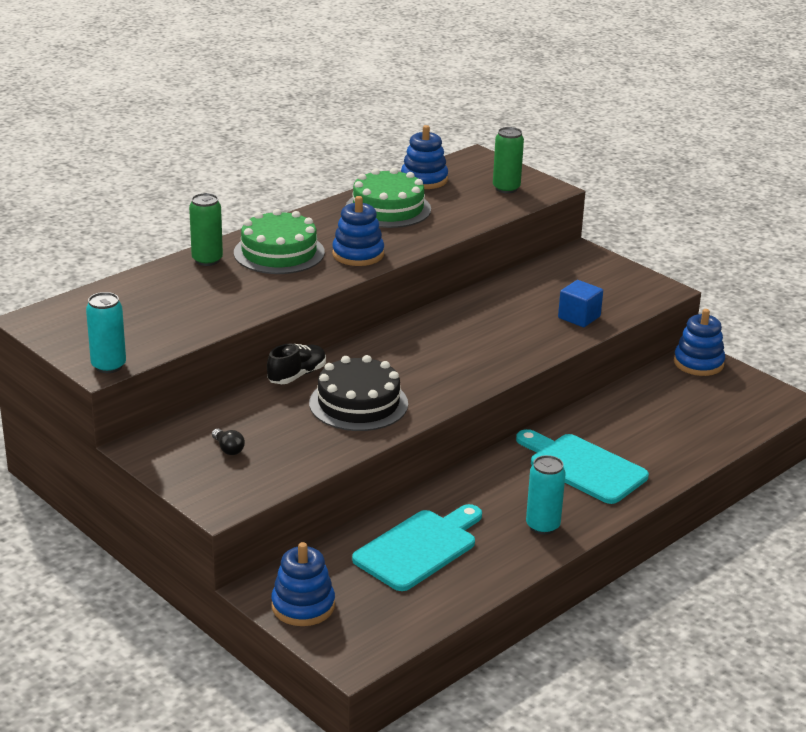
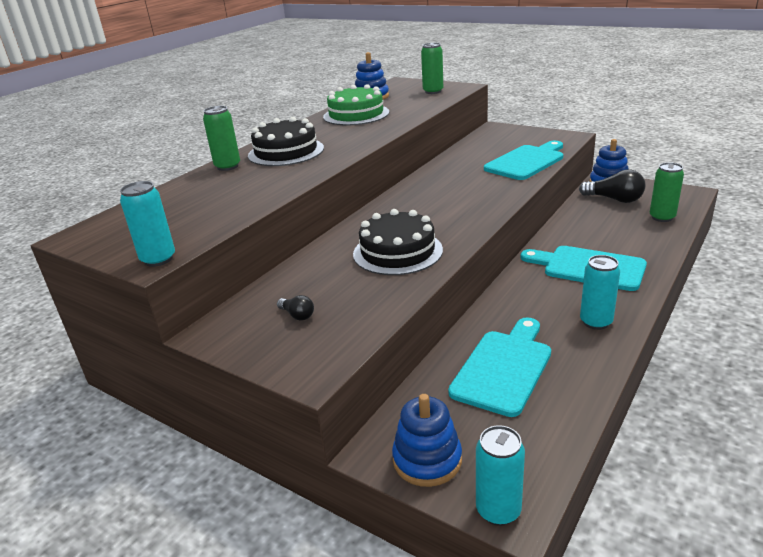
camera: 10 degrees left, 0 degrees up
green cake [234,209,325,274] -> black cake [248,117,324,166]
black shoe [267,344,326,384] -> none
blue stacking toy [332,196,384,266] -> none
blue cube [558,280,603,327] -> turquoise cutting board [484,141,563,180]
none -> turquoise can [476,425,525,526]
none -> black light bulb [579,169,645,203]
none -> green can [650,162,684,222]

